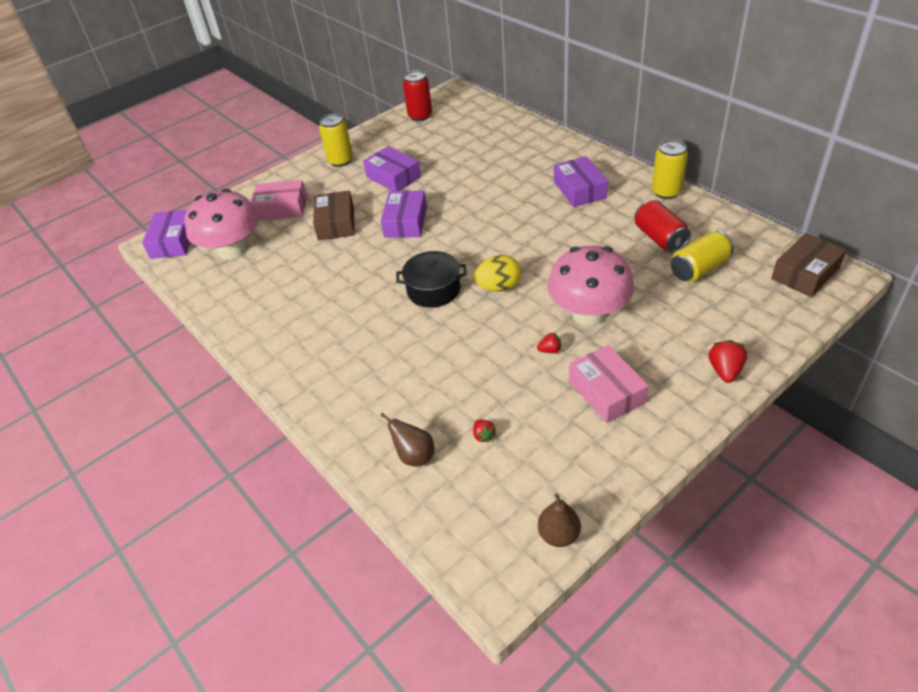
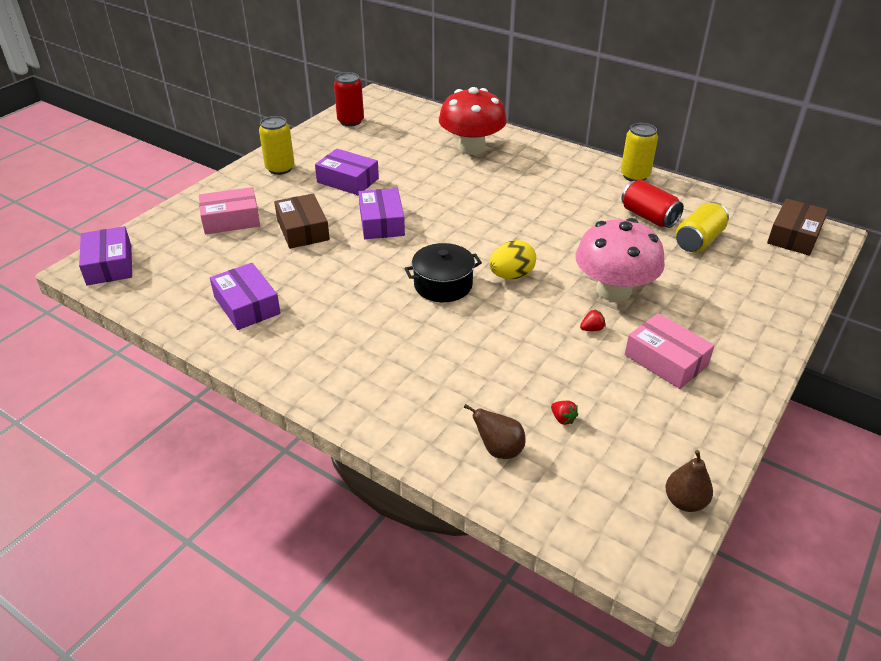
camera: 20 degrees left, 5 degrees down
pink mushroom [184,189,259,260] -> none
purple box [554,156,608,207] -> purple box moved to [210,263,281,330]
red strawberry [709,340,747,383] -> none
none -> red mushroom [439,87,507,155]

